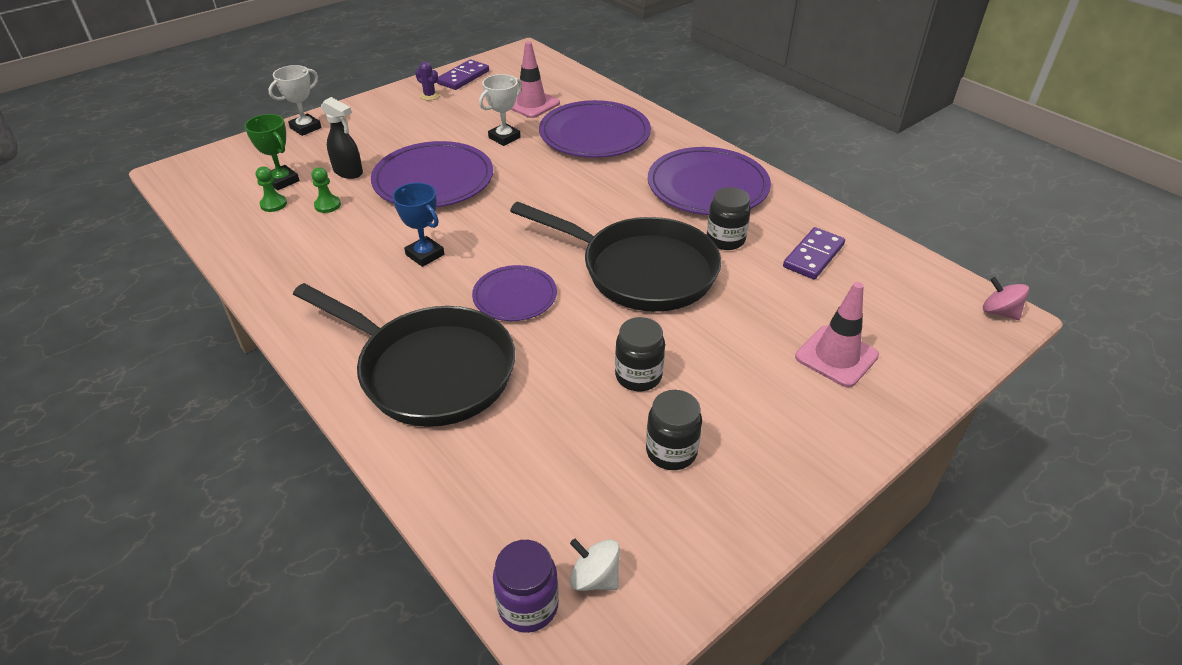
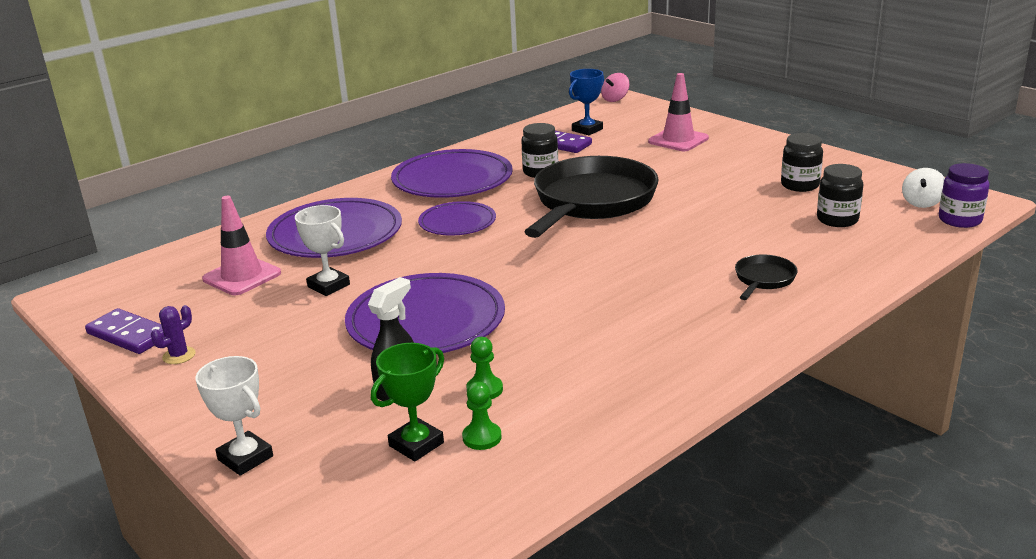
camera: 90 degrees left, 15 degrees down
black pan [293,283,515,427] -> black pan [735,255,797,300], size x0.41
blue trophy [392,183,444,267] -> blue trophy moved to [569,69,604,135]
purple plate [472,265,557,321] -> purple plate moved to [418,201,496,235]
black jar [615,317,665,391] -> black jar moved to [817,164,863,227]

